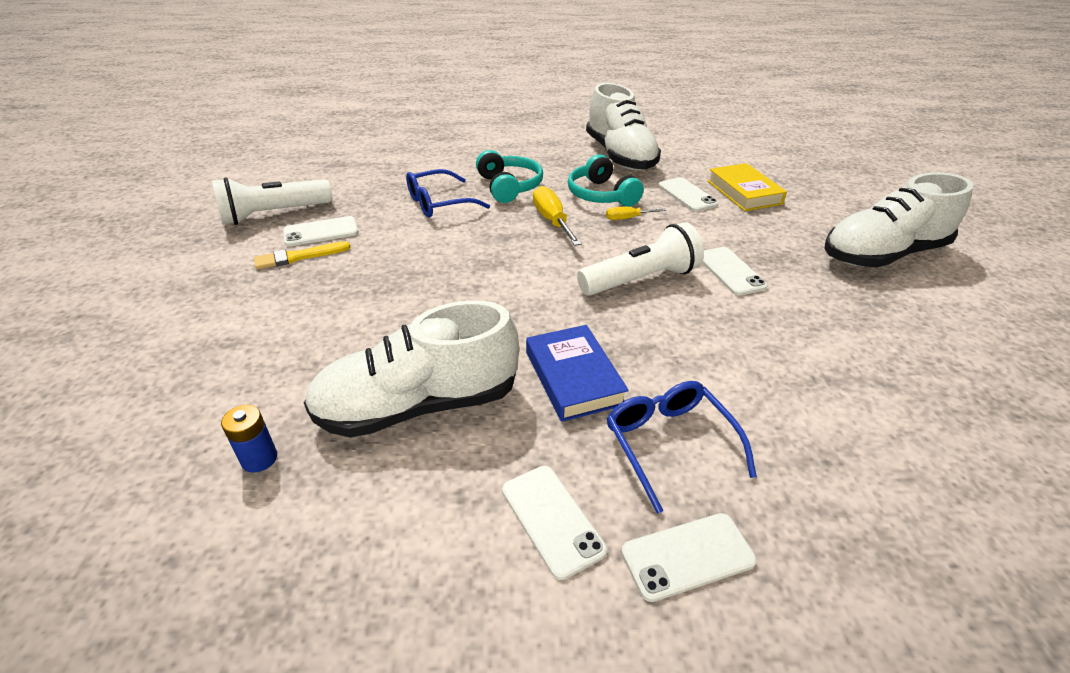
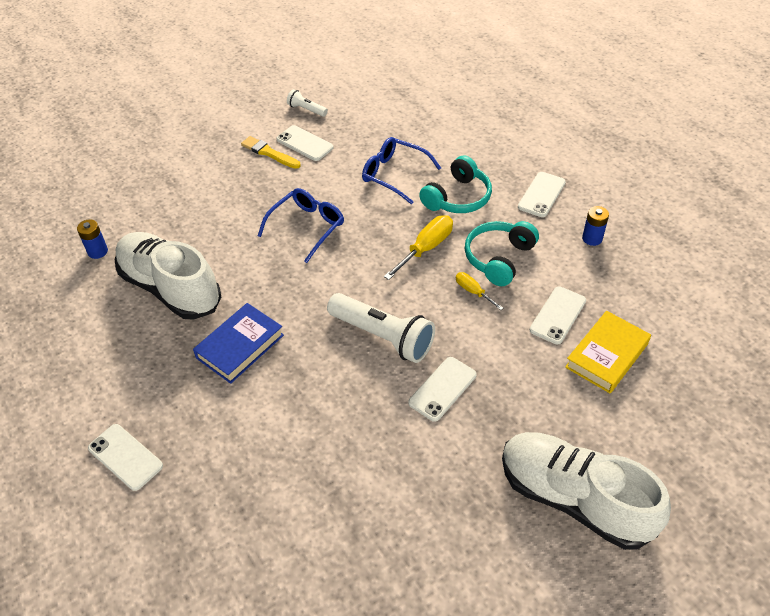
camera: 60 degrees right, 10 degrees up
white flashlight [212,177,332,225] -> white flashlight [287,89,328,117], size x0.49
white phone [502,466,607,580] -> white phone moved to [518,172,566,217]
white shoe [586,83,661,170] -> blue battery [582,206,609,246]
blue glasses [607,381,757,514] -> blue glasses moved to [258,188,344,263]

